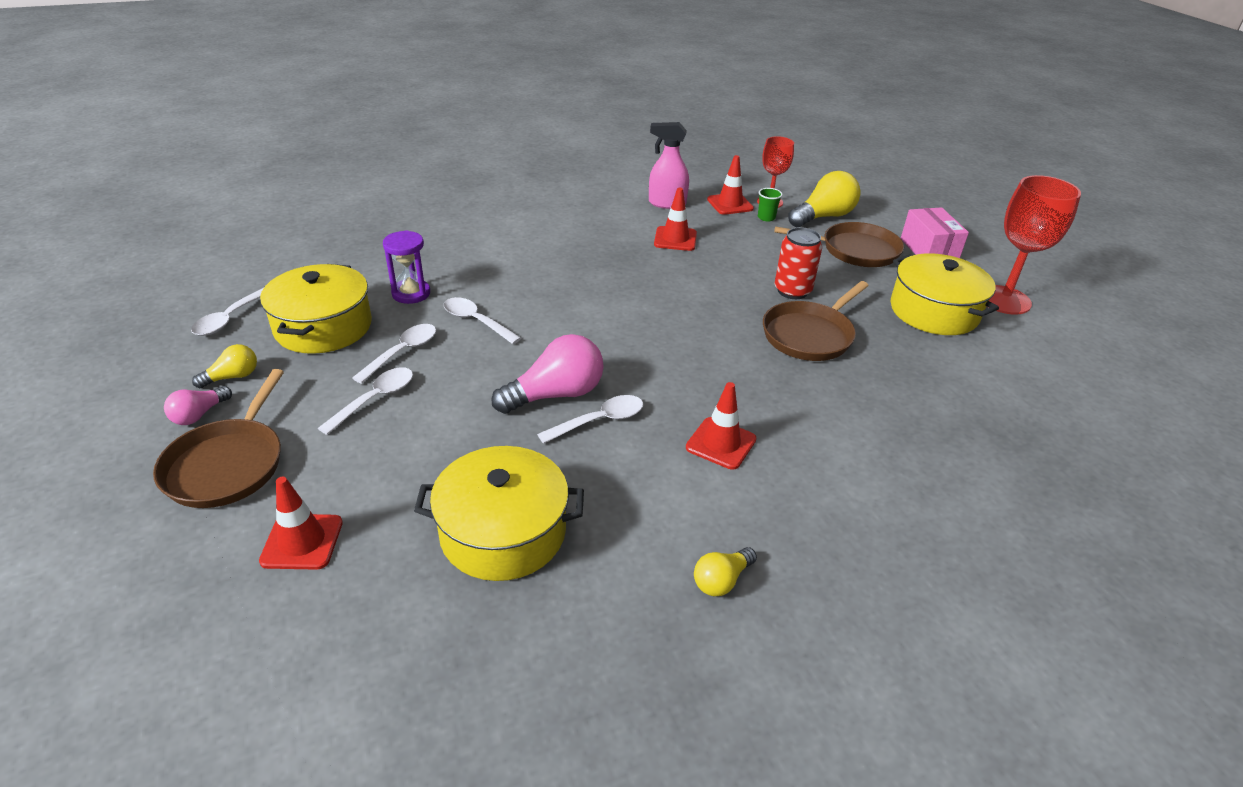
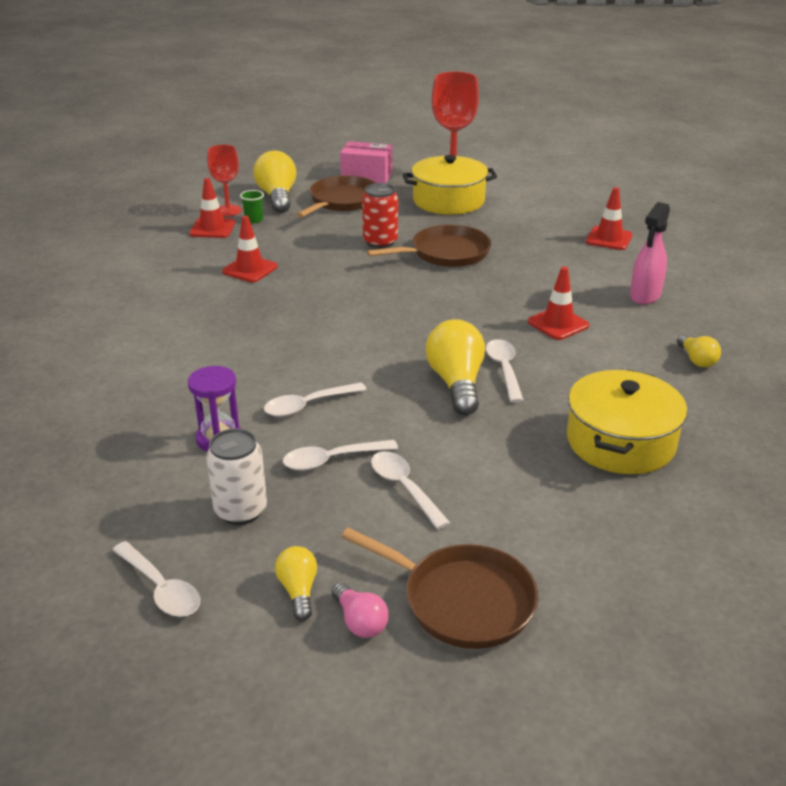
camera: 65 degrees left, 5 degrees down
red traffic cone [259,477,343,570] -> red traffic cone moved to [586,187,632,250]
yellow pot [260,264,372,354] -> white can [206,428,267,525]
white spoon [352,324,436,384] -> white spoon turned 75 degrees counterclockwise [283,440,398,471]
pink light bulb [491,334,604,414] -> yellow light bulb [426,319,485,415]
pink spray bottle [649,122,689,209] -> pink spray bottle moved to [630,202,670,305]
brown pan [763,281,869,361] -> brown pan turned 90 degrees counterclockwise [367,225,491,267]

